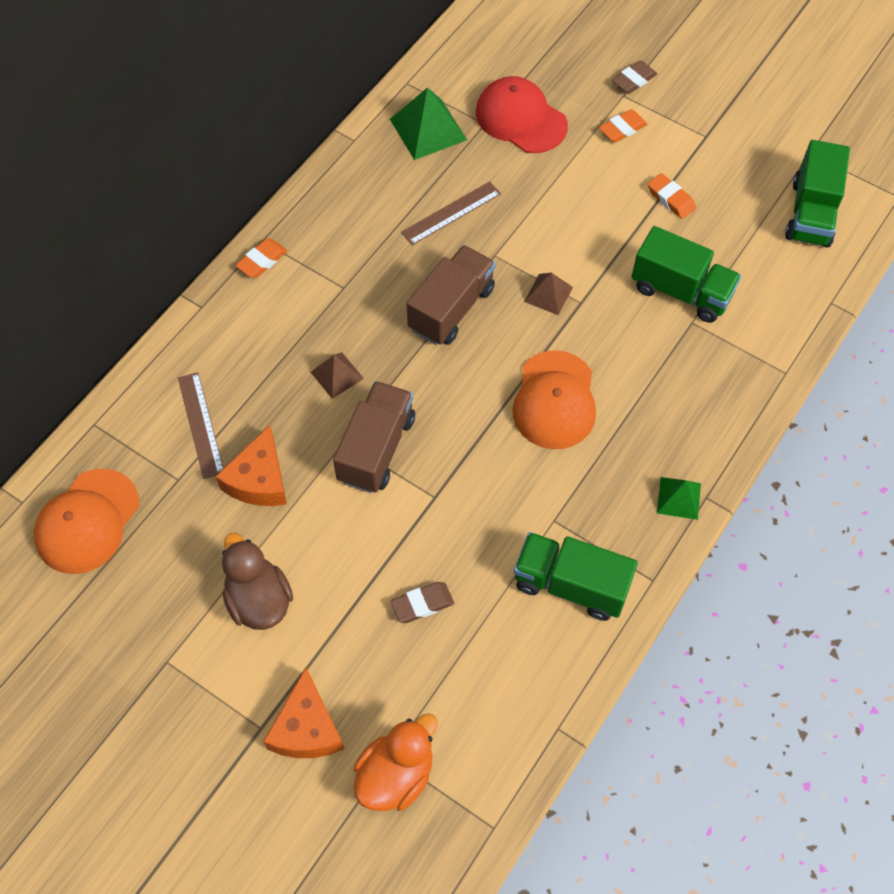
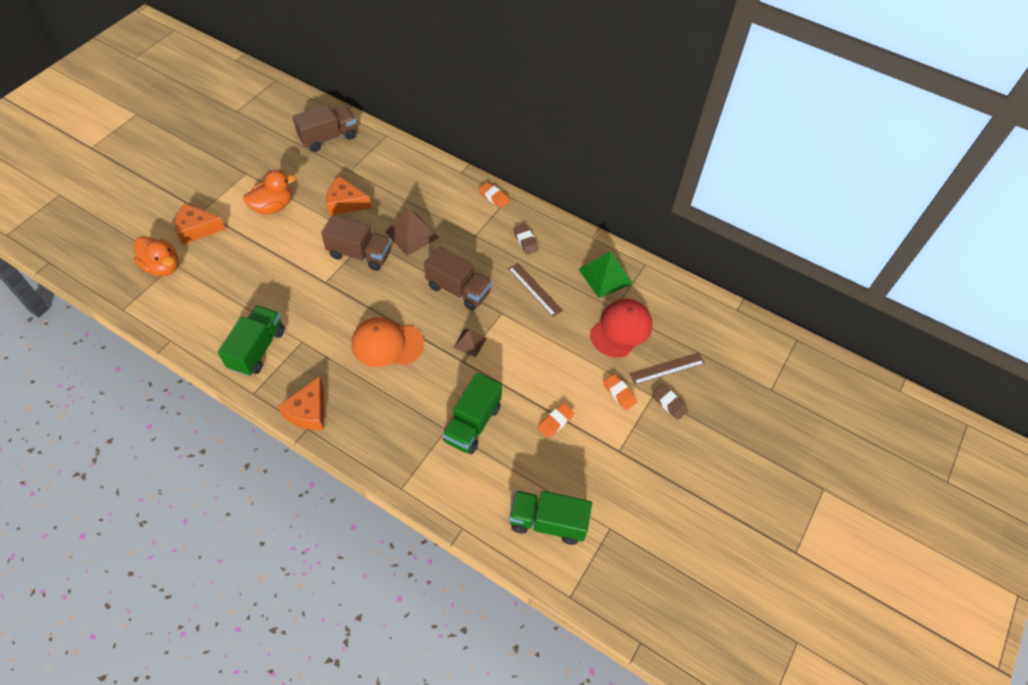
camera: 85 degrees right, 5 degrees down
orange cap [34,468,139,574] -> brown truck [293,104,356,152]
brown ruler [178,372,224,479] -> brown ruler moved to [629,352,705,385]
brown duck [222,533,293,630] -> orange duck [243,170,296,214]
brown pyramid [311,352,364,399] -> brown pyramid [385,208,439,256], size x1.68
brown eraser [391,582,454,623] -> brown eraser moved to [513,224,539,255]
green pyramid [657,477,701,520] -> orange cheese [278,376,324,430]

